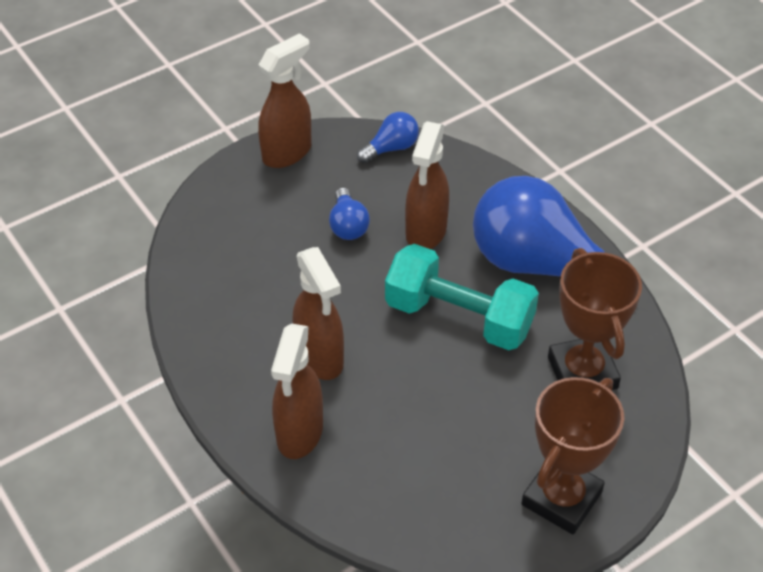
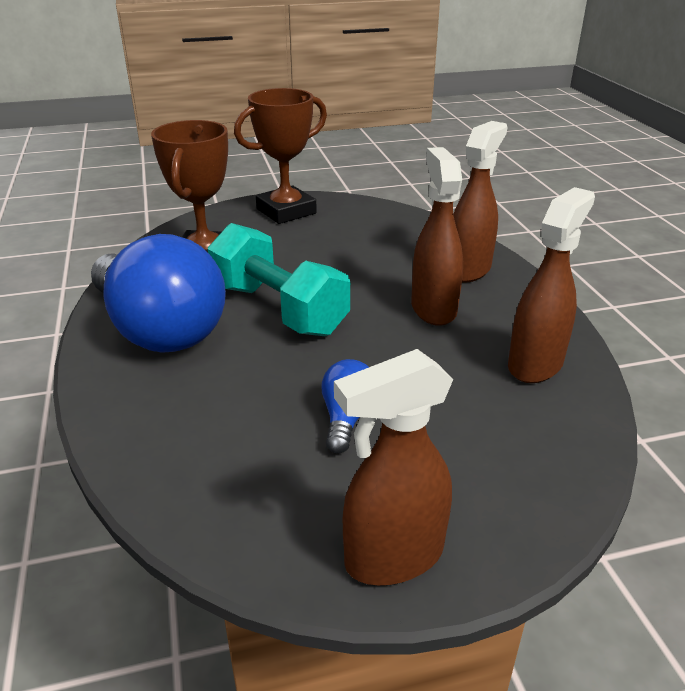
camera: 160 degrees left, 15 degrees down
blue light bulb [357,112,419,163] -> none
brown spray bottle [405,121,449,249] -> brown spray bottle moved to [508,187,595,383]

